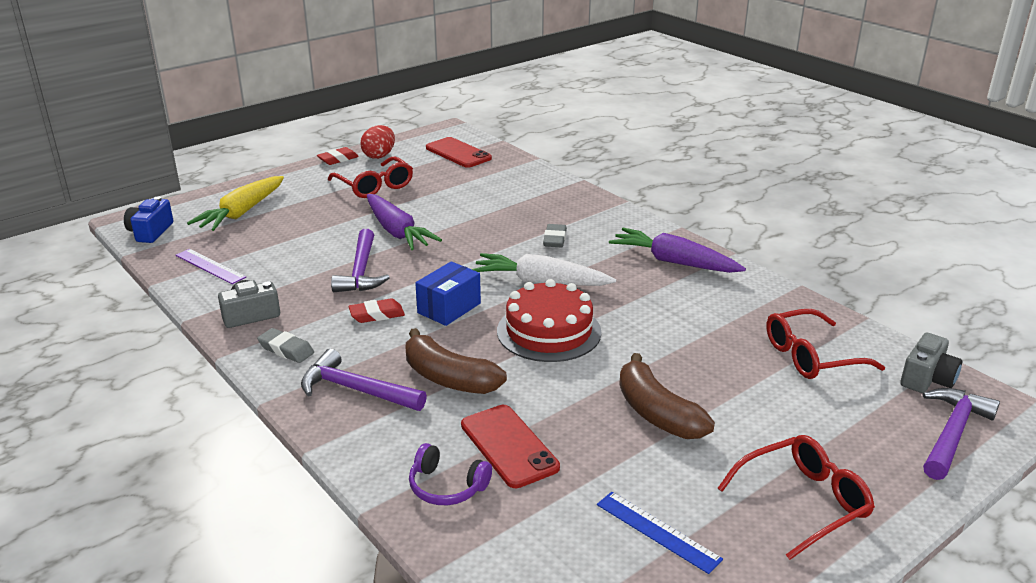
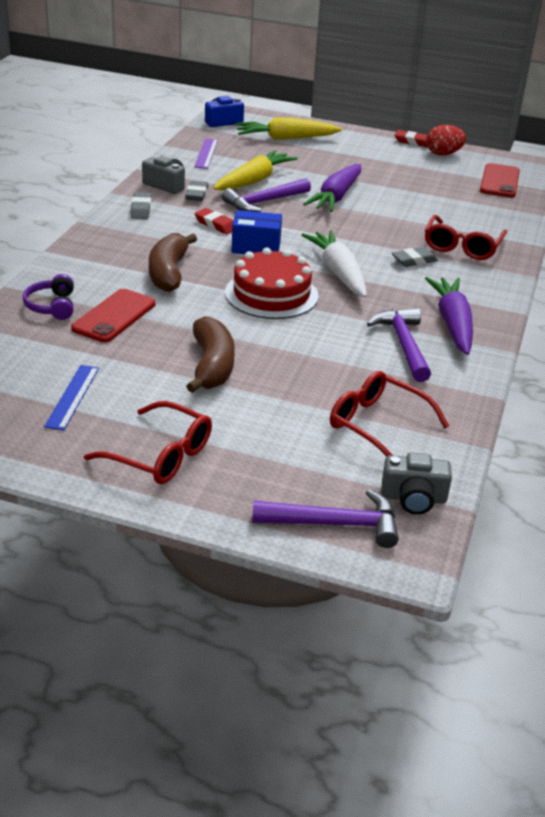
camera: 55 degrees right, 5 degrees up
purple hammer [301,349,427,411] -> purple hammer moved to [367,308,431,382]
red glasses [328,156,413,198] -> red glasses moved to [425,215,507,260]
brown banana [619,353,715,439] -> brown banana turned 150 degrees clockwise [186,316,235,393]
none -> grey eraser [185,181,209,201]
none -> yellow carrot [214,150,298,190]

